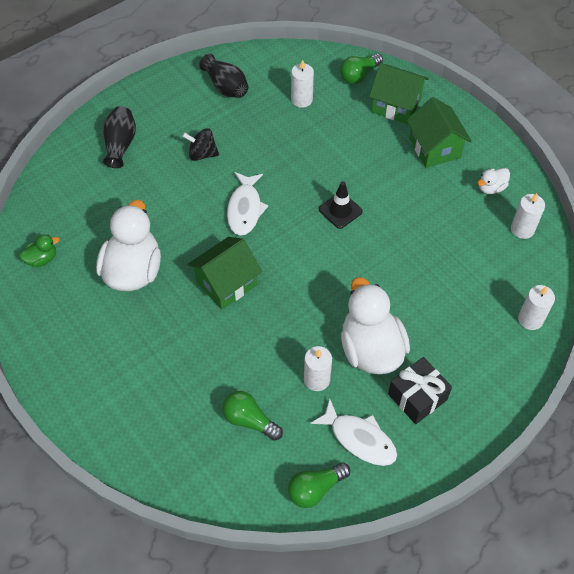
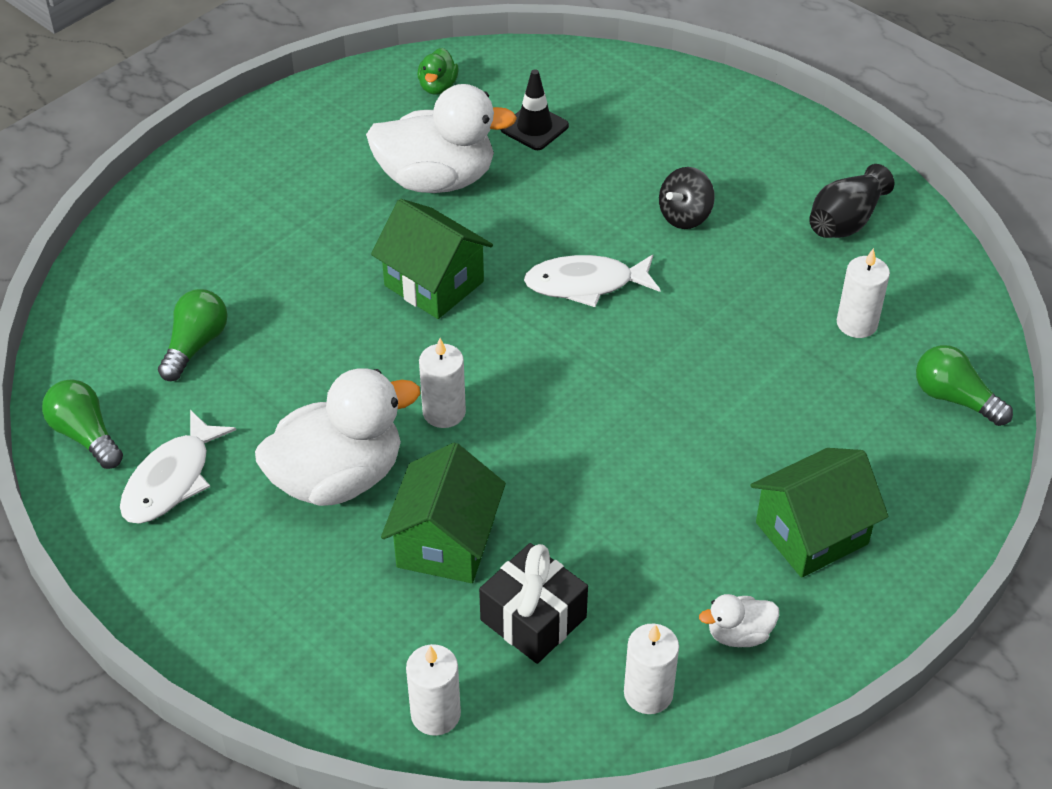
camera: 80 degrees right, 10 degrees down
green duck [19,235,59,267] -> green duck turned 45 degrees clockwise [418,48,459,95]
black vase [103,106,136,168] -> none
black spinning top [182,128,219,161] -> black spinning top turned 135 degrees counterclockwise [659,167,715,229]
white candle [304,346,332,391] -> white candle moved to [419,338,466,428]
black traffic cone [319,181,363,229] -> black traffic cone moved to [501,69,569,150]
green house [369,63,429,124] -> green house moved to [381,443,506,583]
black gift [388,357,452,424] -> black gift moved to [479,543,588,664]
white duck [478,168,510,194] -> white duck turned 60 degrees counterclockwise [699,594,779,647]

